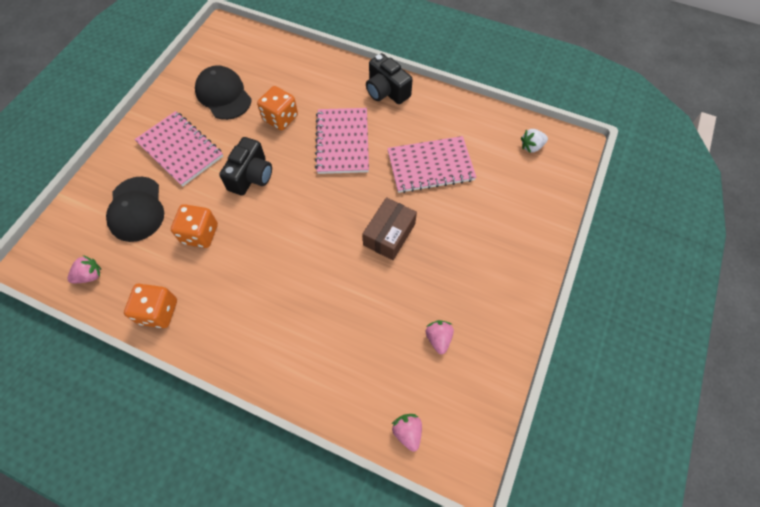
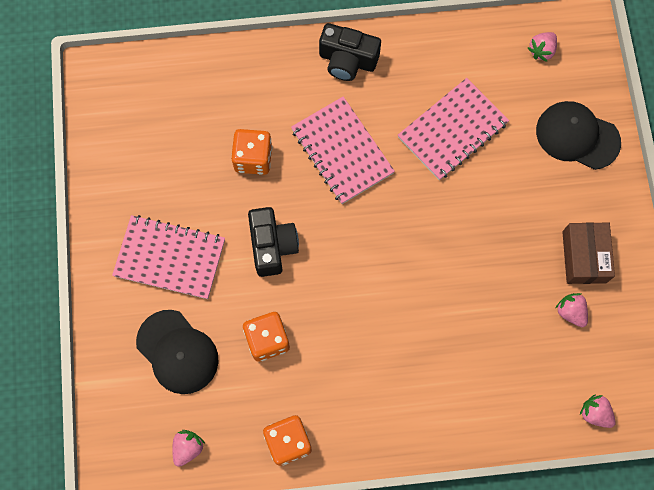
camera: 30 degrees left, 10 degrees up
black cap [195,65,252,120] -> black cap moved to [536,101,621,170]
brown box [362,197,417,260] -> brown box moved to [562,222,615,284]
white strawberry [521,129,548,153] -> pink strawberry [528,32,557,62]

